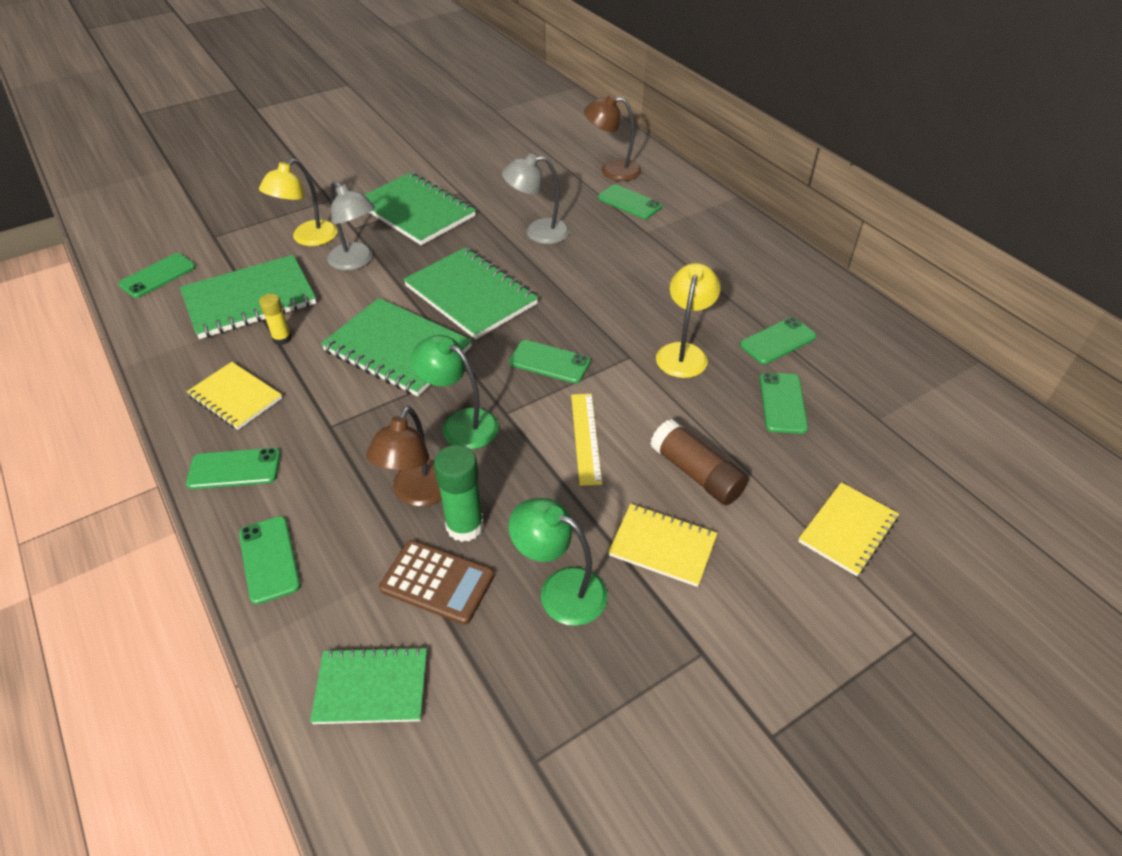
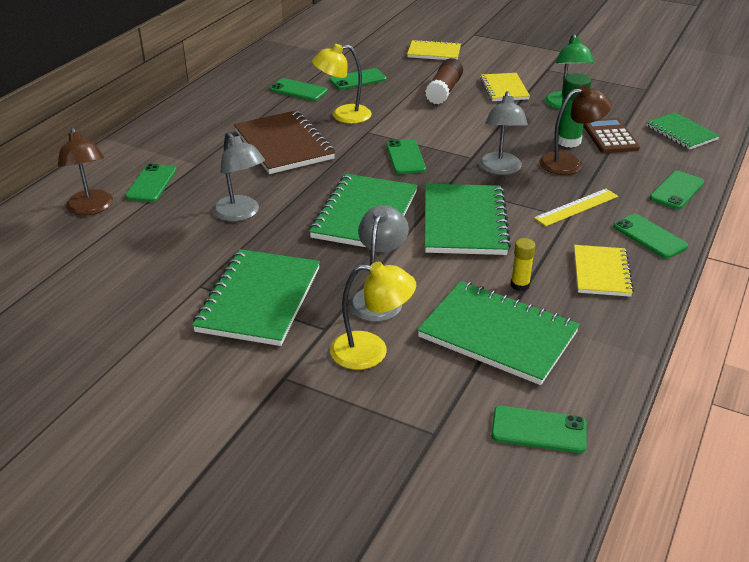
camera: 120 degrees left, 10 degrees down
green lamp [411,335,499,449] -> grey lamp [479,91,528,175]
yellow ruler [571,394,602,486] -> yellow ruler moved to [534,189,618,226]
none -> brown notebook [234,110,335,174]

